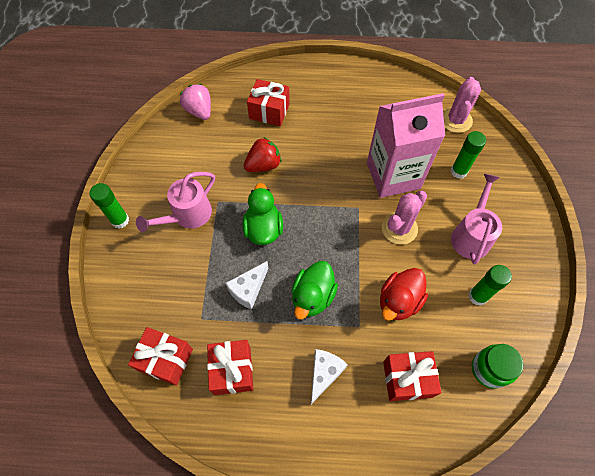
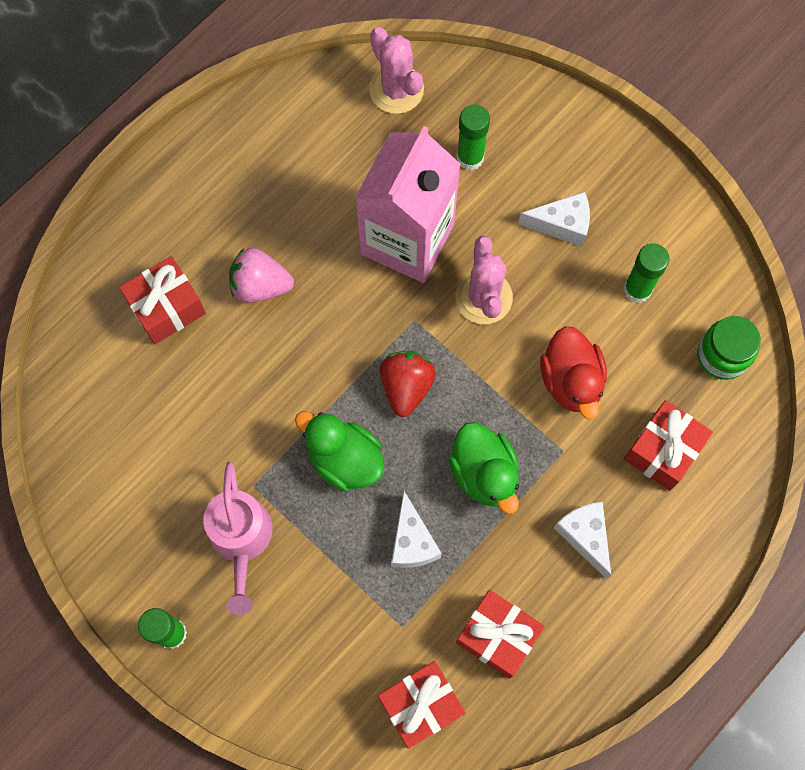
camera: 50 degrees left, 10 degrees up
pink strawberry [180,84,211,120] -> pink strawberry moved to [229,248,294,303]
red strawberry [244,137,281,172] -> red strawberry moved to [380,350,436,417]
pink watering can [451,174,502,264] -> white cheese [518,192,590,247]

